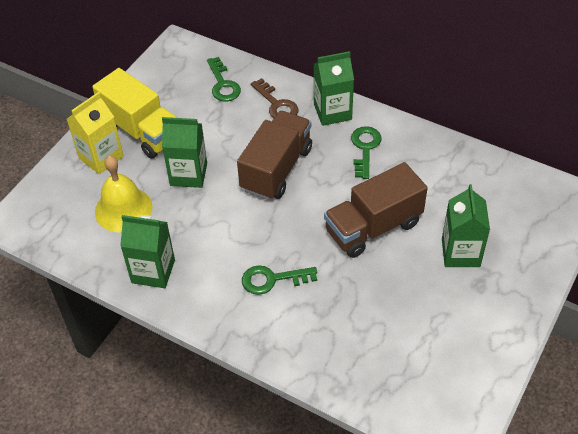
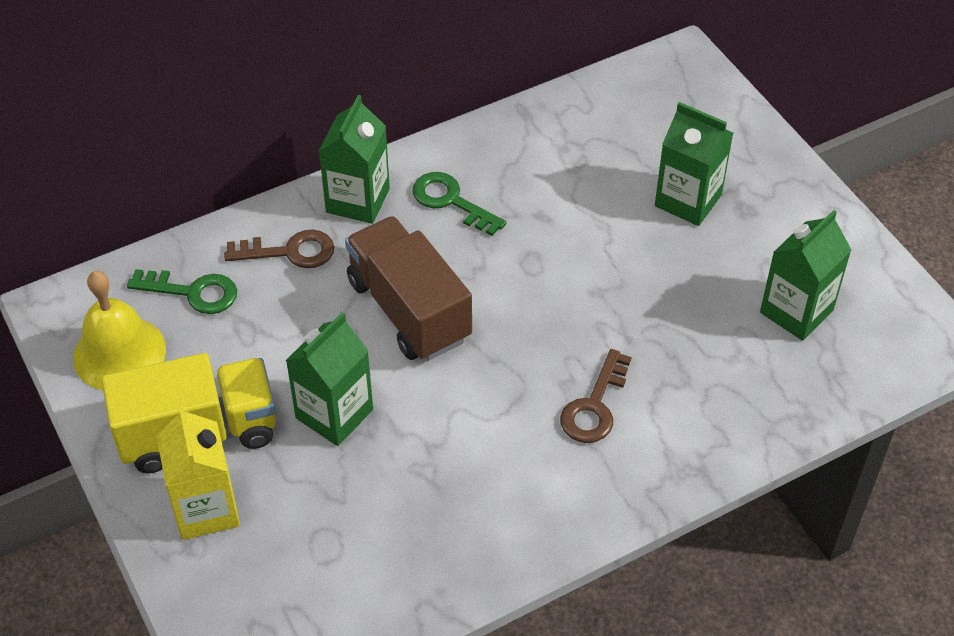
camera: 60 degrees left, 0 degrees up
yellow bell [95,156,152,232] -> yellow bell moved to [73,271,166,390]
green carton [120,215,175,288] -> green carton moved to [760,210,851,341]
green key [242,265,317,295] -> brown key [560,349,632,443]
brown truck [324,162,428,258] -> none

